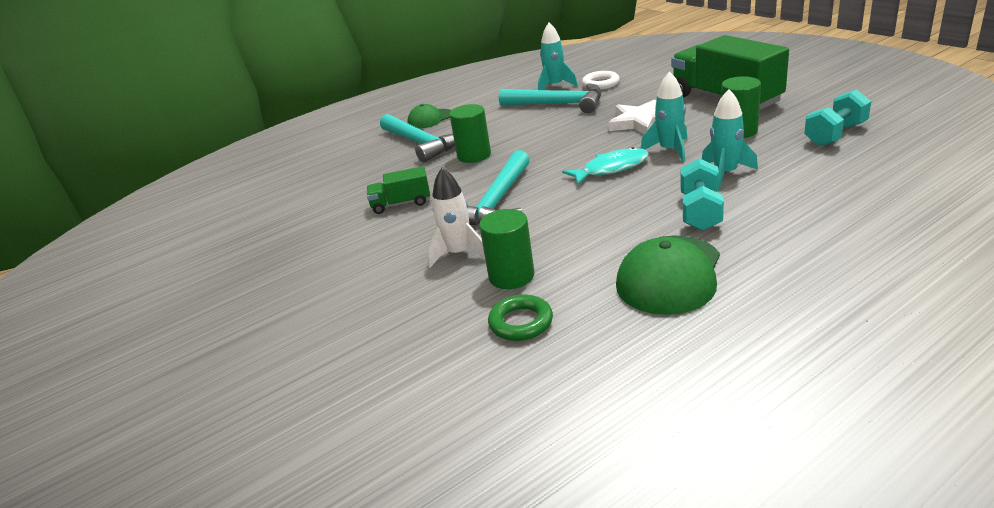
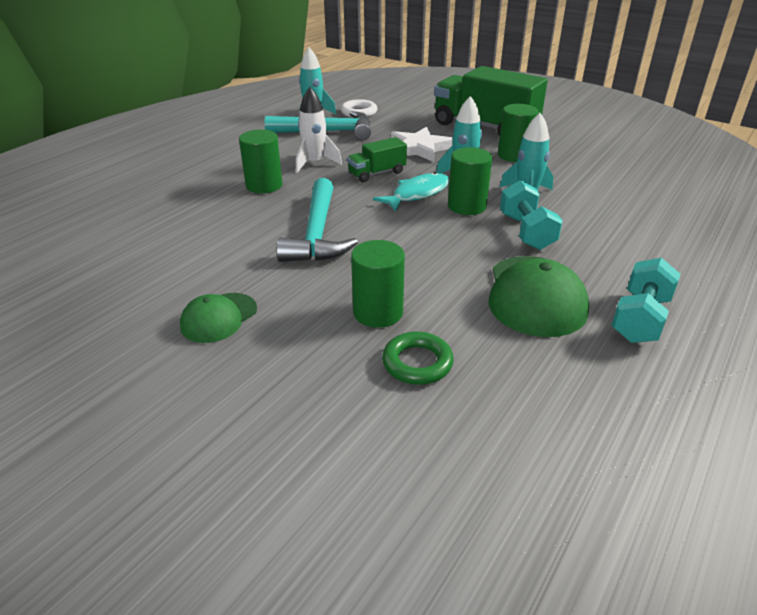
camera: 25 degrees left, 5 degrees up
green truck [367,166,430,214] -> green truck moved to [347,137,407,182]
turquoise hammer [380,114,455,163] -> none
green cap [407,104,451,129] -> green cap moved to [180,293,257,343]
white rocket [427,168,485,268] -> white rocket moved to [296,87,342,173]
turquoise dumbbell [804,89,871,146] -> turquoise dumbbell moved to [611,258,681,343]
none -> green cylinder [448,147,492,215]

